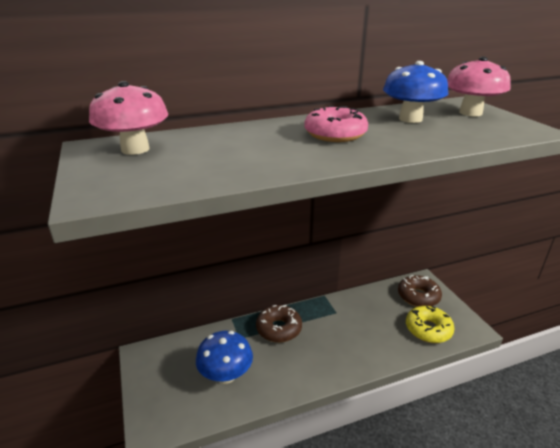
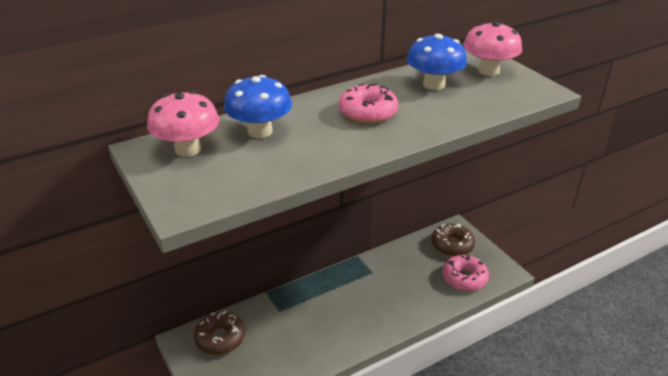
camera: 10 degrees left, 5 degrees up
blue mushroom [196,331,253,384] -> blue mushroom moved to [224,75,292,138]
brown donut [256,305,302,342] -> brown donut moved to [194,311,245,355]
yellow donut [406,306,455,343] -> pink donut [442,255,489,291]

